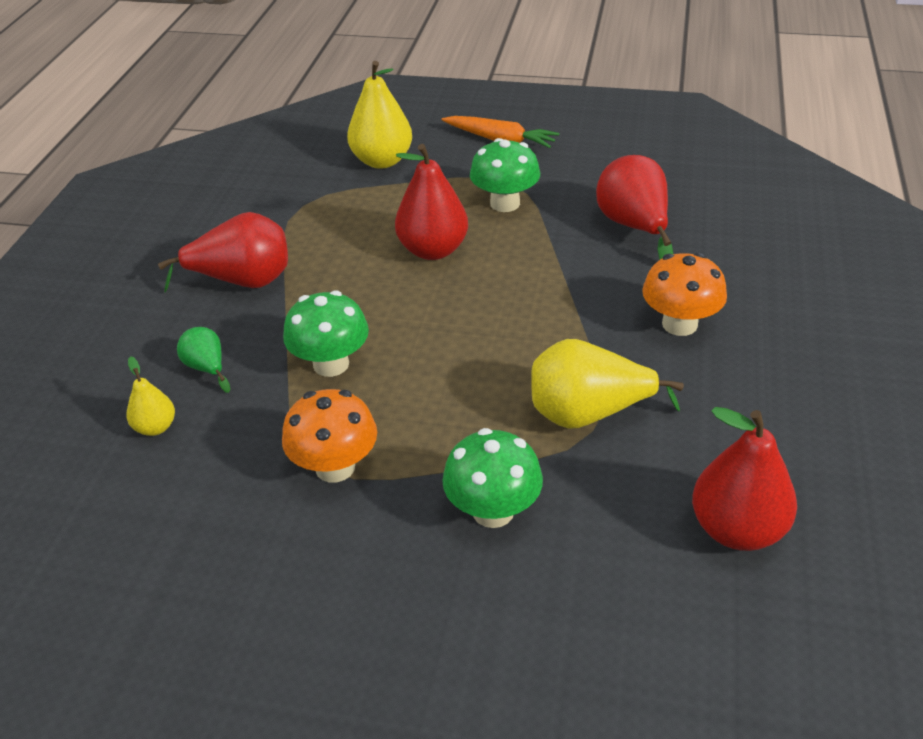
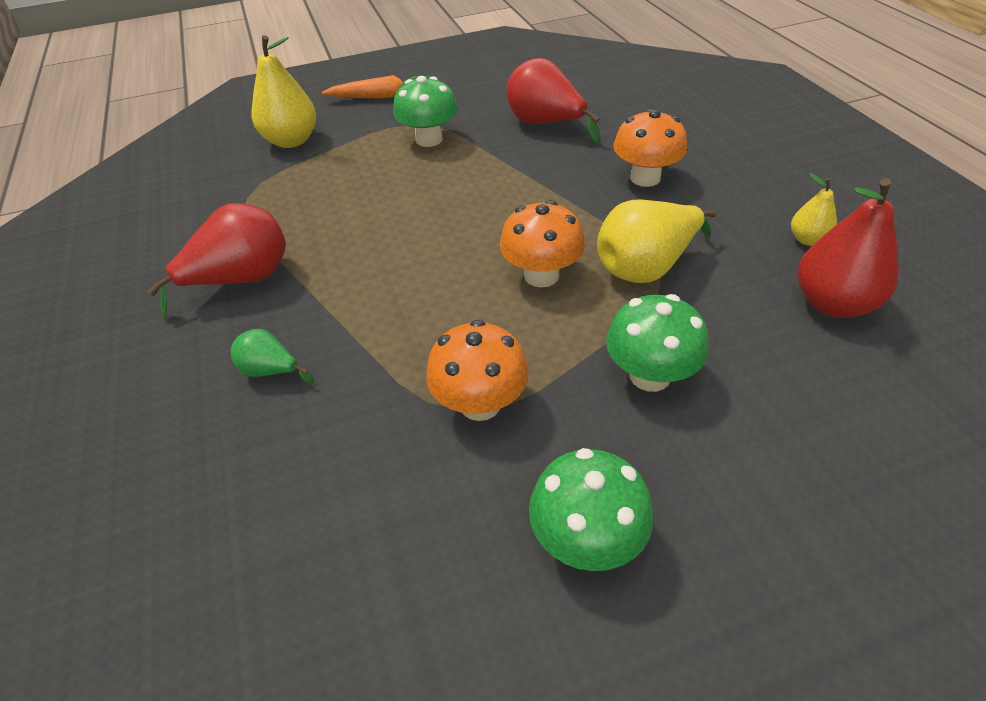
camera: 30 degrees left, 5 degrees up
yellow pear [126,356,175,436] -> yellow pear moved to [791,173,837,246]
green mushroom [283,290,369,377] -> green mushroom moved to [529,448,653,571]
red pear [395,144,468,260] -> none
none -> orange mushroom [500,200,585,288]

